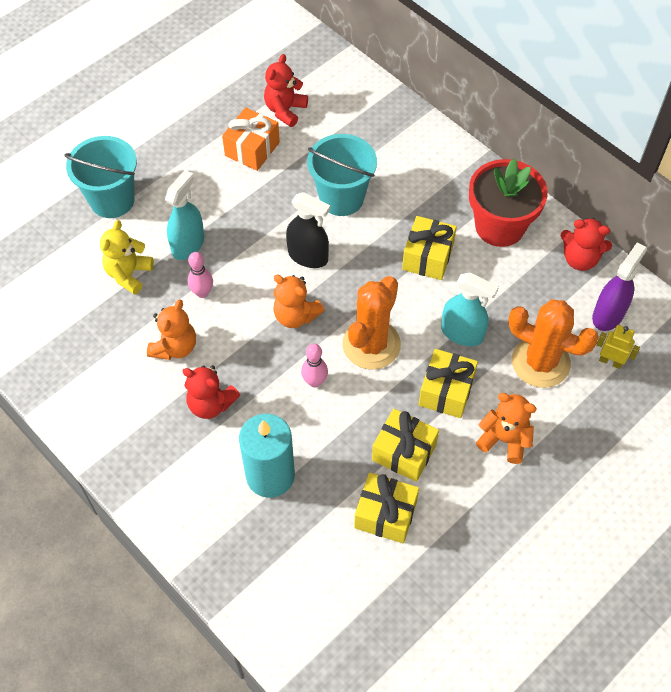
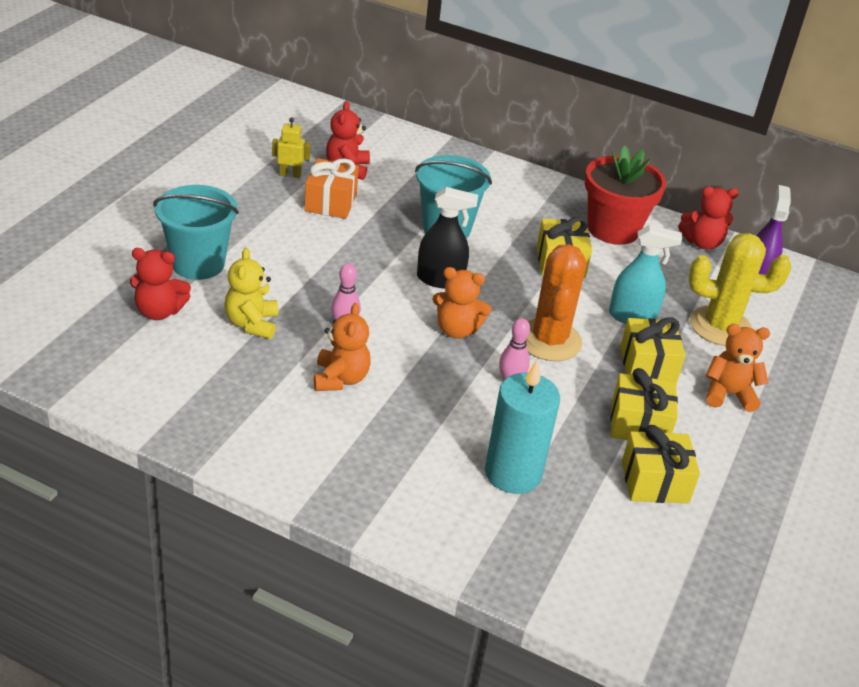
camera: 25 degrees left, 20 degrees down
turquoise spray bottle [165,170,204,260] -> none
red teddy bear [182,365,240,419] -> red teddy bear moved to [130,248,191,320]
orange cactus [508,300,599,388] -> yellow cactus [689,233,791,346]
yellow robot [596,325,640,369] -> yellow robot moved to [272,117,311,178]

